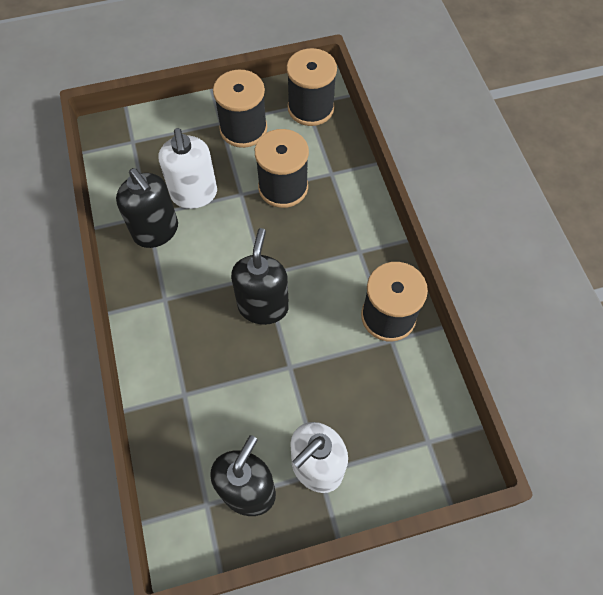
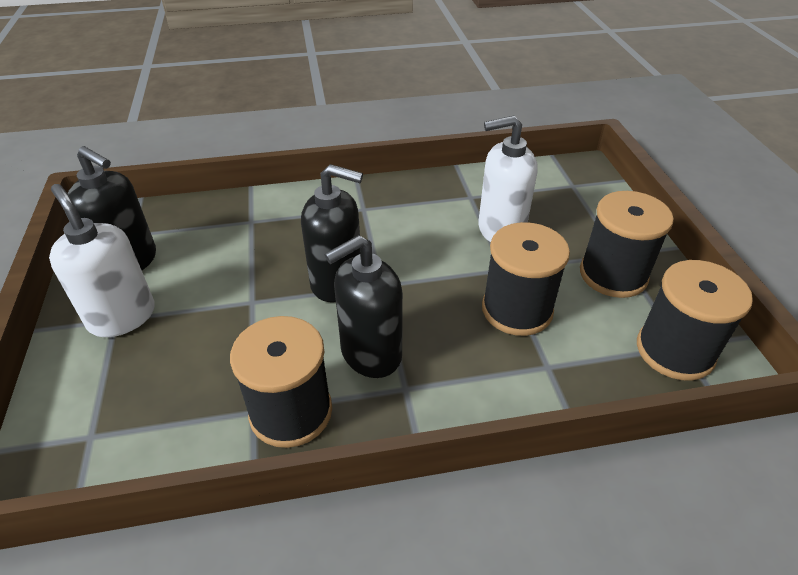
camera: 95 degrees right, 20 degrees down
black soap dispenser [116,168,178,248] -> black soap dispenser moved to [325,235,403,378]

